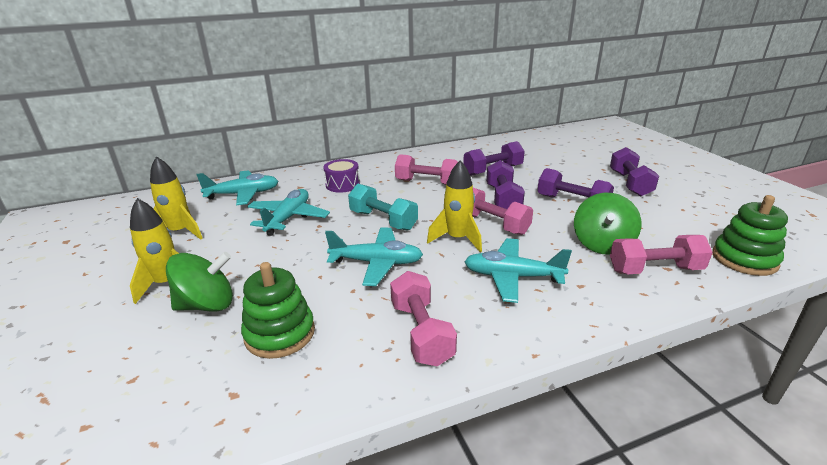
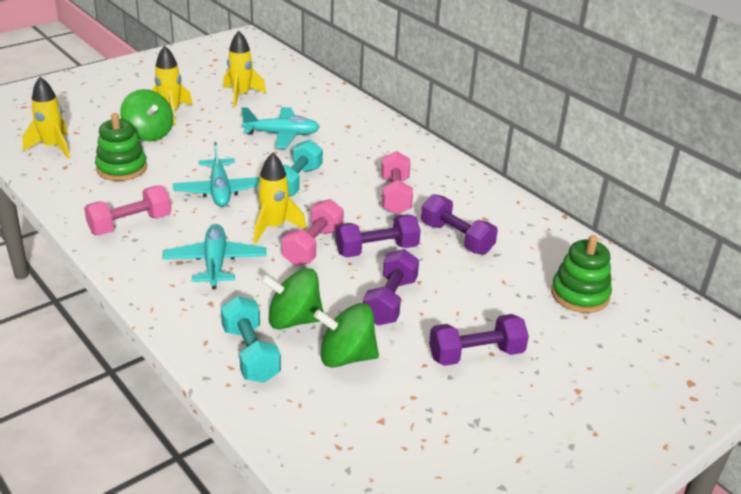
camera: 70 degrees right, 5 degrees up
turquoise plane [196,170,278,205] -> none
purple drum [323,159,360,193] -> none
pink dumbbell [610,235,713,274] -> turquoise dumbbell [221,296,281,383]
green stacking toy [713,195,788,276] -> green stacking toy moved to [551,235,612,313]
none -> yellow rocket [22,77,70,158]
none -> green spinning top [314,303,379,368]

